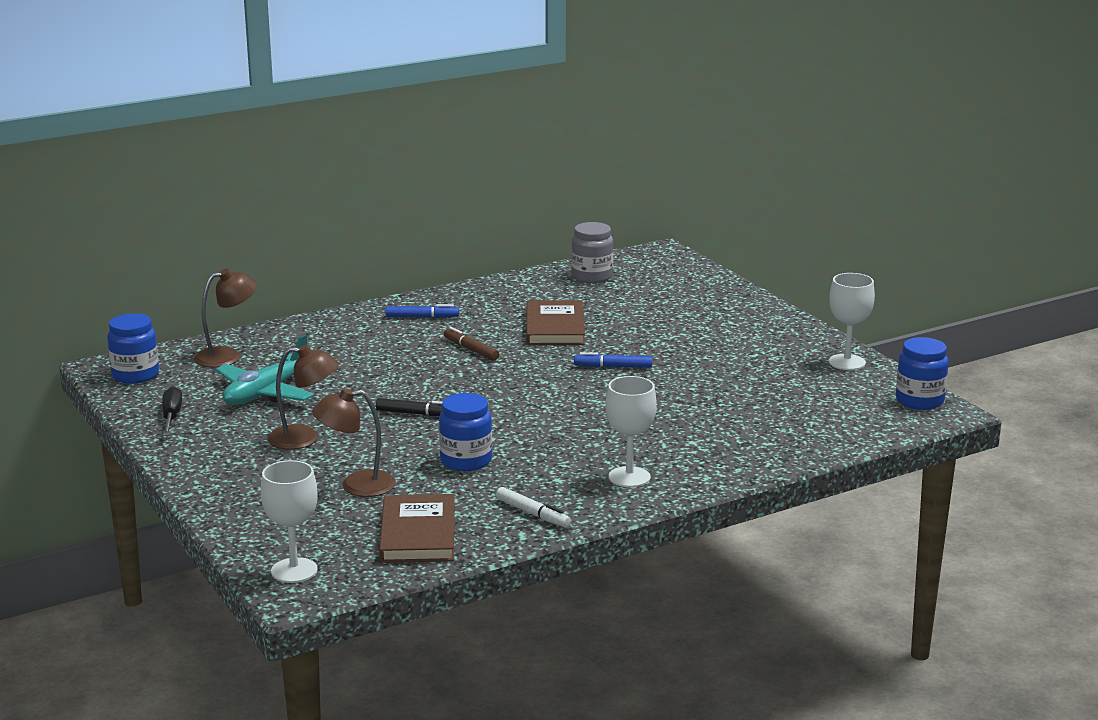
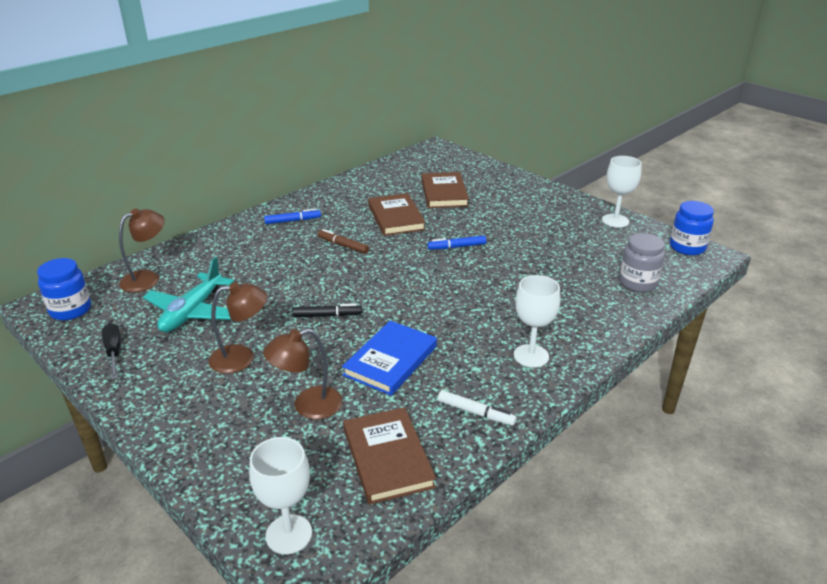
camera: 15 degrees left, 10 degrees up
blue jar [439,393,492,471] -> blue book [342,321,437,396]
grey jar [571,222,613,283] -> grey jar moved to [619,233,665,292]
none -> brown book [421,172,469,208]

